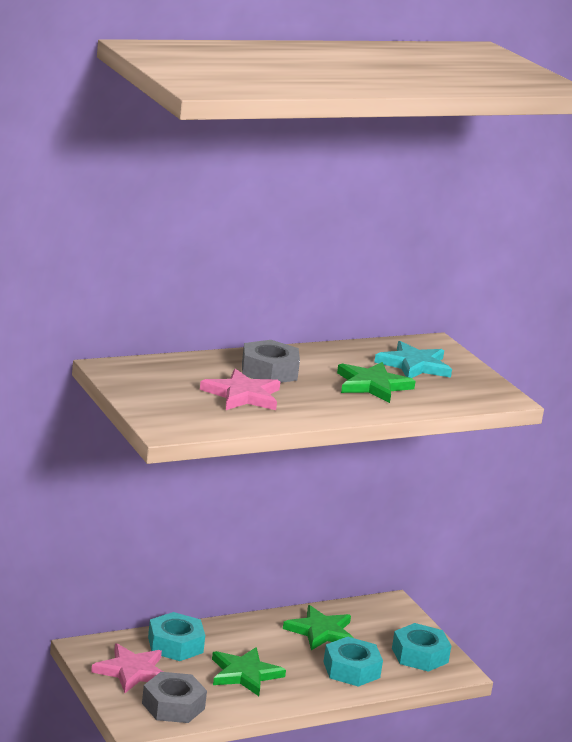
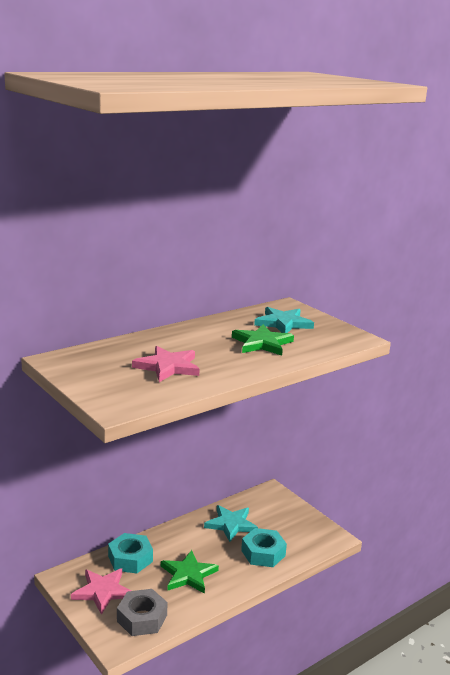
camera: 10 degrees left, 0 degrees up
grey nut [242,340,300,383] -> none
green star [283,605,353,650] -> turquoise star [204,505,258,542]
turquoise nut [392,623,451,672] -> none

